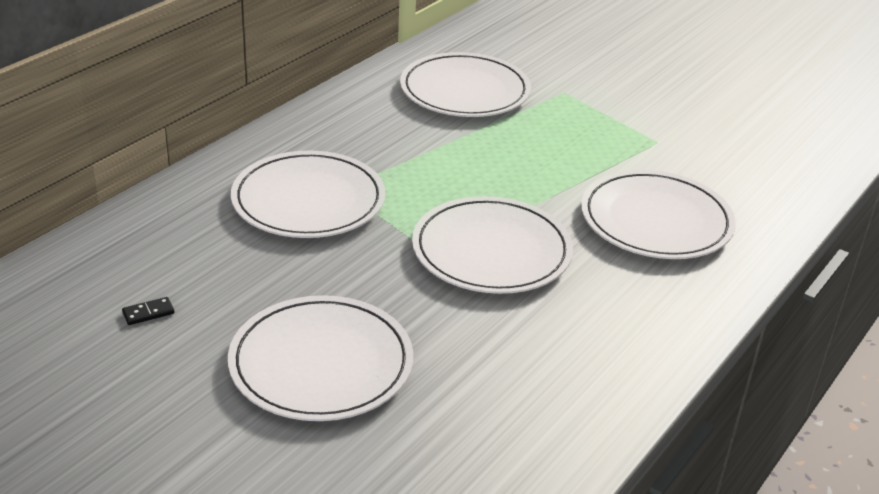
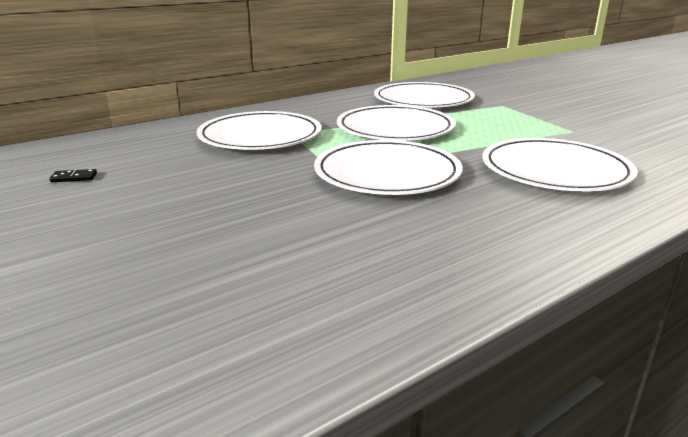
camera: 20 degrees right, 10 degrees down
white plate [228,295,413,421] -> white plate moved to [337,105,456,141]

